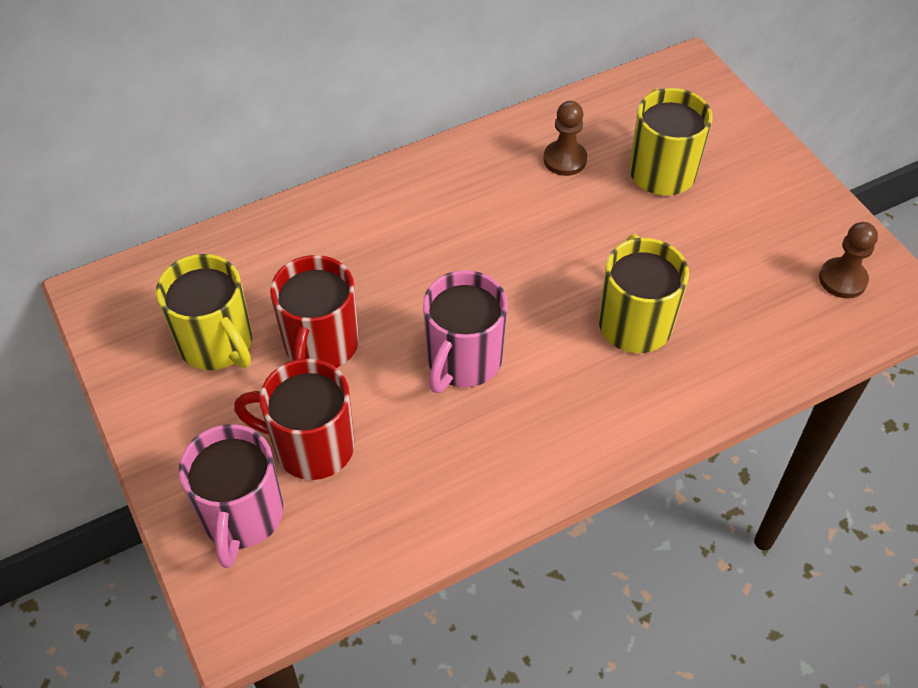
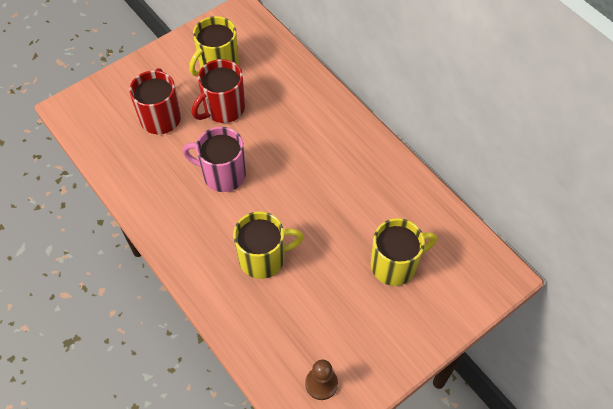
camera: 80 degrees right, 5 degrees up
pink mug [179,424,283,568] -> none
red mug [270,255,359,368] -> red mug turned 45 degrees counterclockwise [192,59,245,123]
brown pawn [543,101,587,176] -> none

